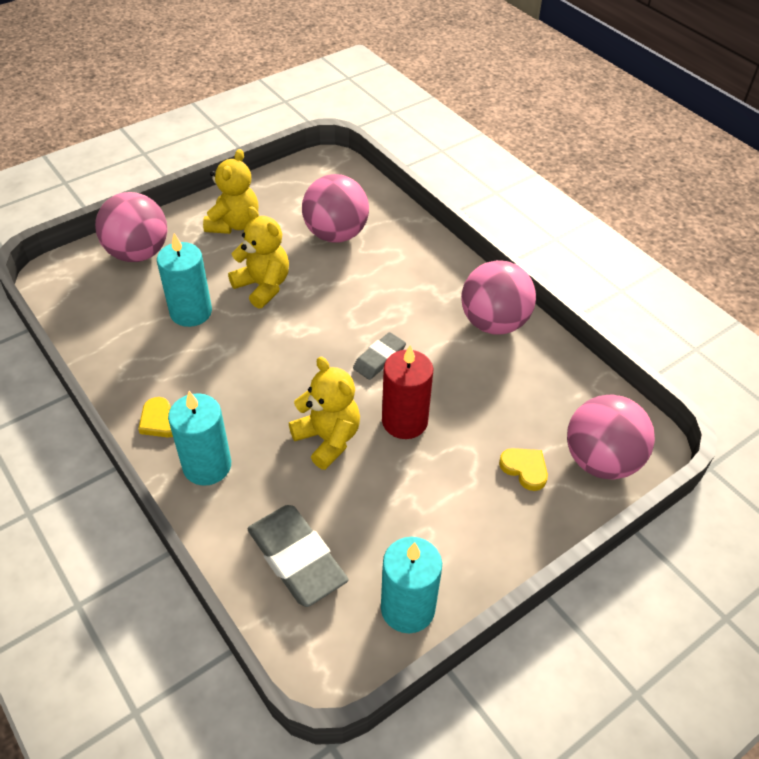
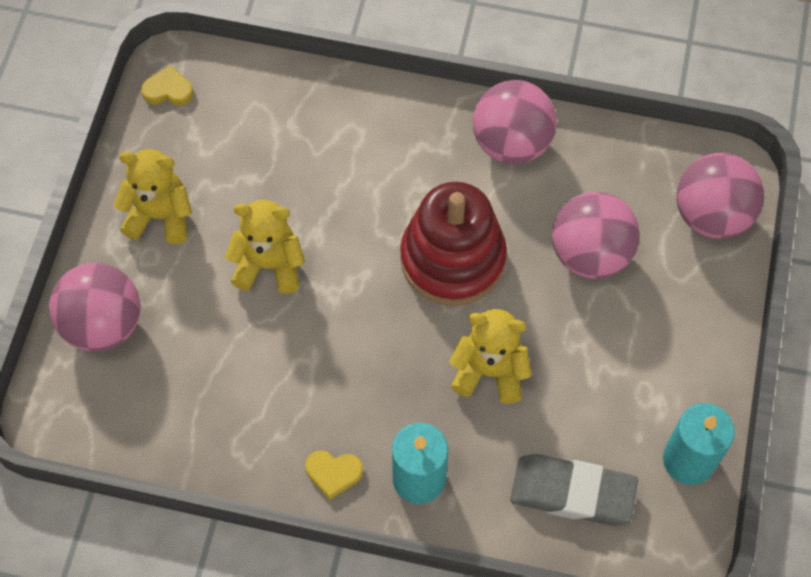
camera: 40 degrees left, 15 degrees up
turquoise candle [157,233,212,327] -> none
yellow teddy bear [203,149,258,234] -> yellow teddy bear turned 60 degrees counterclockwise [113,149,192,244]
pink ball [302,174,369,242] -> pink ball moved to [552,192,640,279]
grey eraser [353,332,406,380] -> red stacking toy [400,182,507,306]
red candle [382,345,434,439] -> none
yellow heart [499,448,548,491] -> yellow heart moved to [141,65,193,105]

